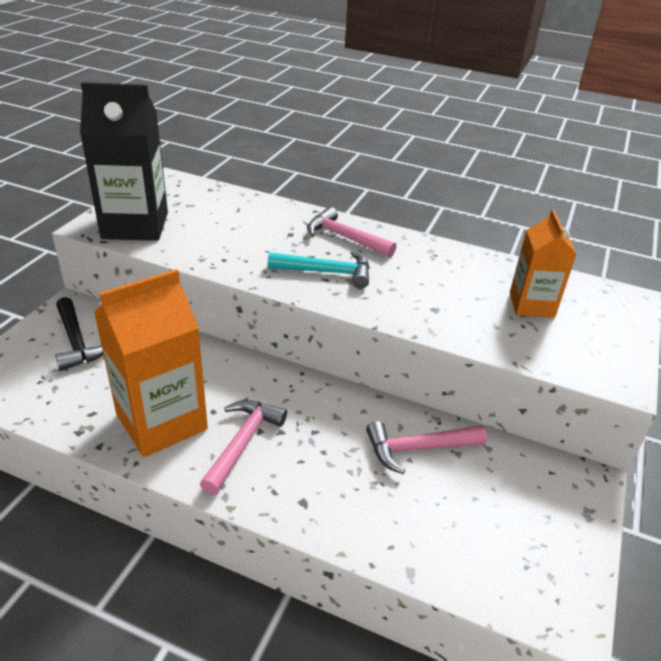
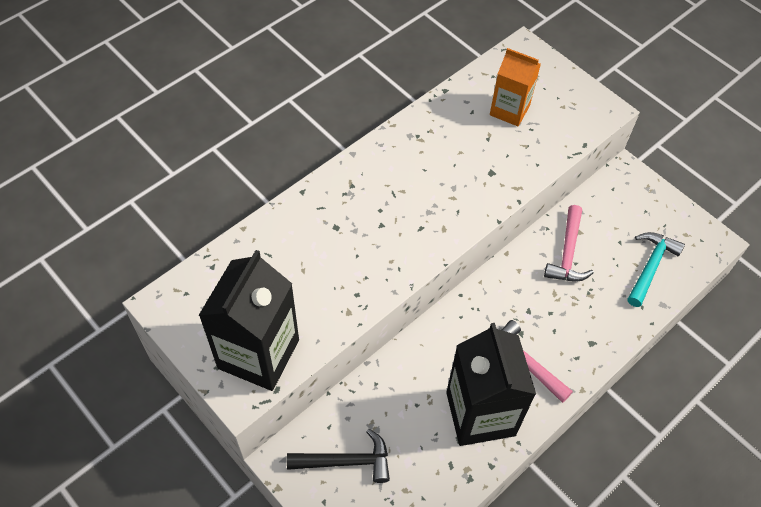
camera: 65 degrees left, 20 degrees up
orange carton [94,269,208,457] -> black carton [446,323,536,446]
turquoise hammer [268,250,370,289] -> turquoise hammer moved to [627,232,685,307]
pink hammer [307,207,396,257] -> none

